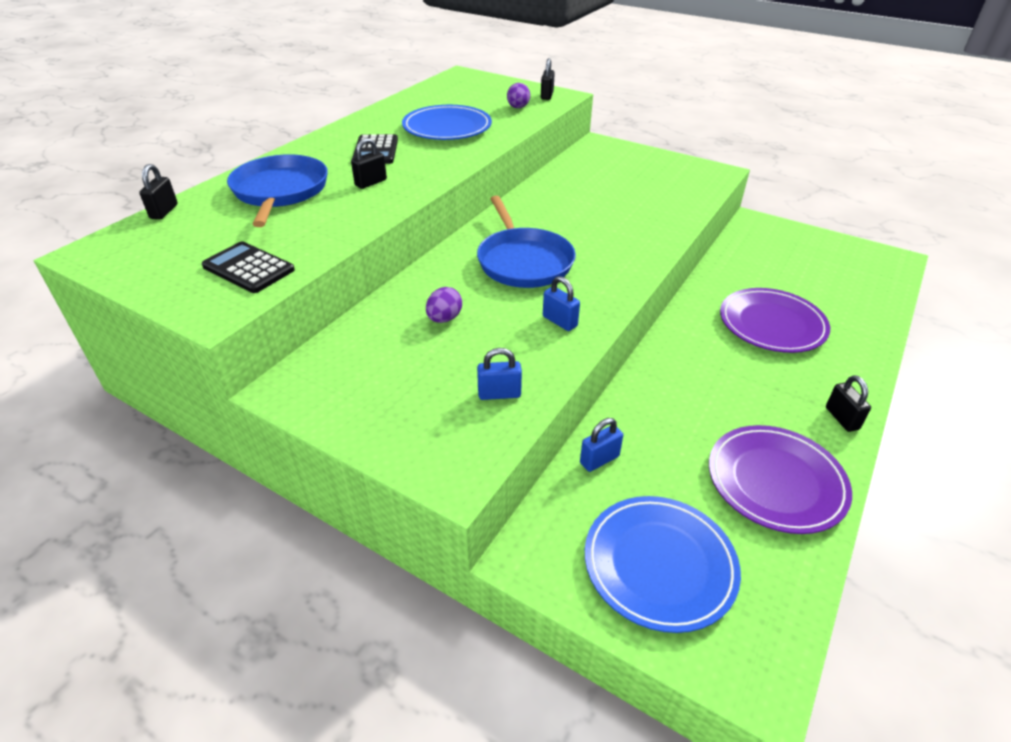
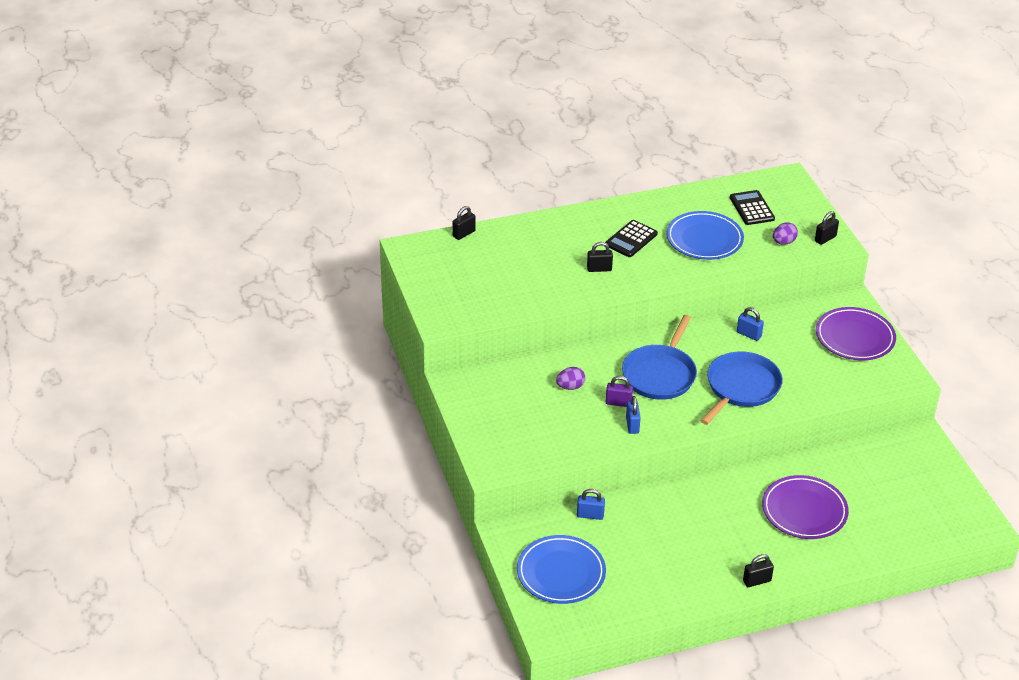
camera: 40 degrees right, 0 degrees up
black calculator [202,241,295,293] -> black calculator moved to [730,190,775,225]
blue pan [227,154,328,227] -> blue pan moved to [700,352,783,425]
blue padlock [477,348,522,400] -> blue padlock moved to [737,307,764,341]
purple plate [709,425,852,534] -> purple plate moved to [816,307,896,360]
black padlock [826,375,871,432] -> black padlock turned 45 degrees clockwise [743,554,774,587]
none -> purple padlock [606,376,633,407]

